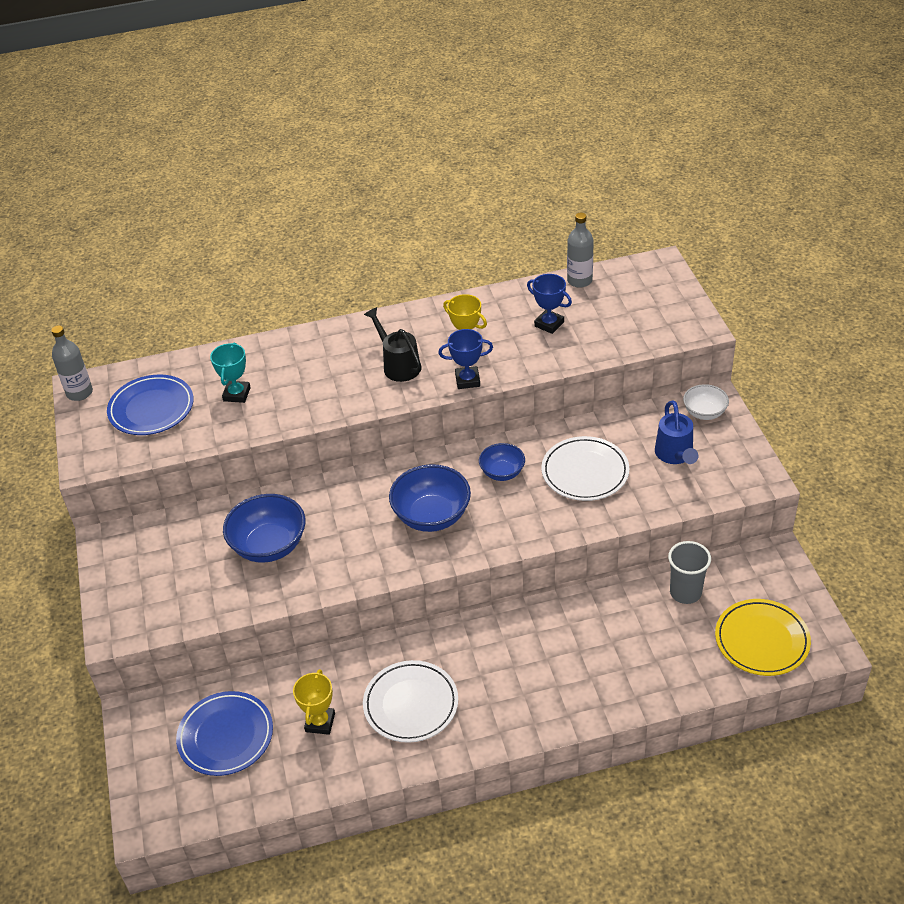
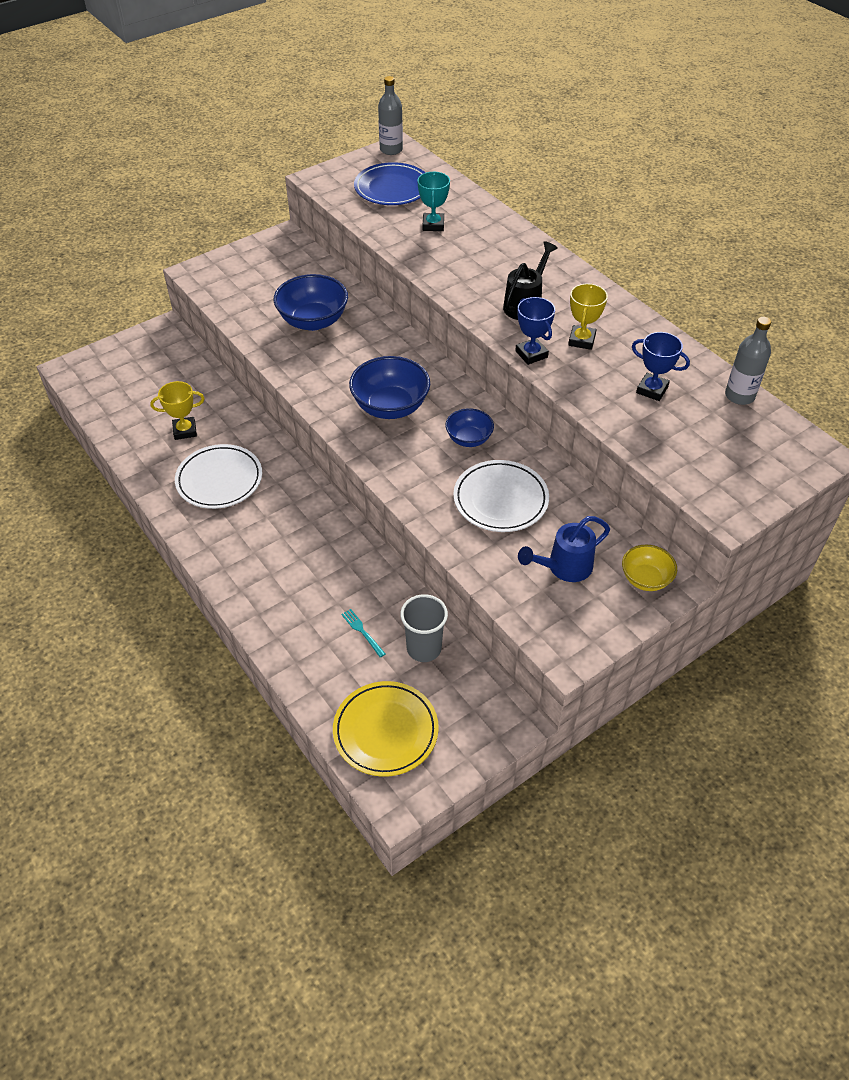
camera: 65 degrees right, 5 degrees up
blue plate [176,691,273,776] -> none
turquoise trophy [210,343,251,403] -> turquoise trophy turned 75 degrees counterclockwise [417,172,450,231]
blue trophy [527,274,572,334] -> blue trophy turned 75 degrees counterclockwise [632,332,690,401]
white bowl [683,384,729,420] -> yellow bowl [622,545,677,591]
none -> turquoise fork [341,609,385,658]

